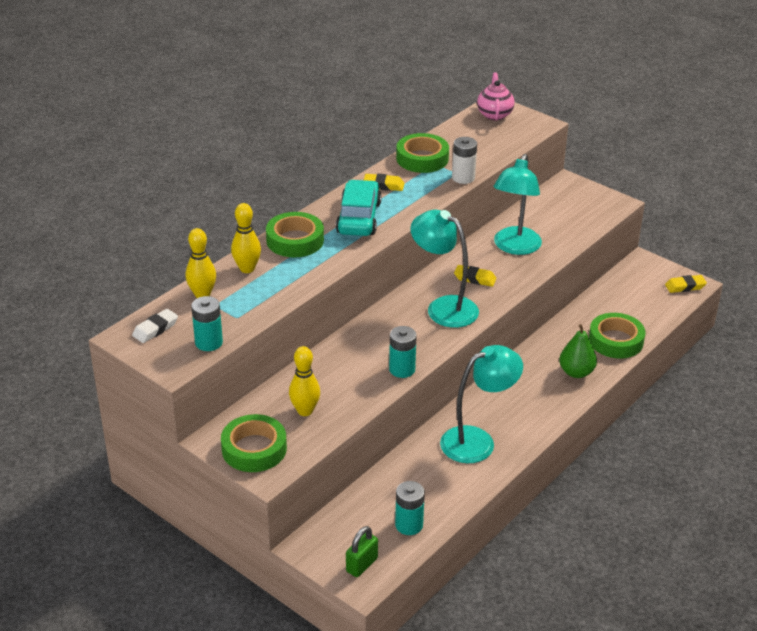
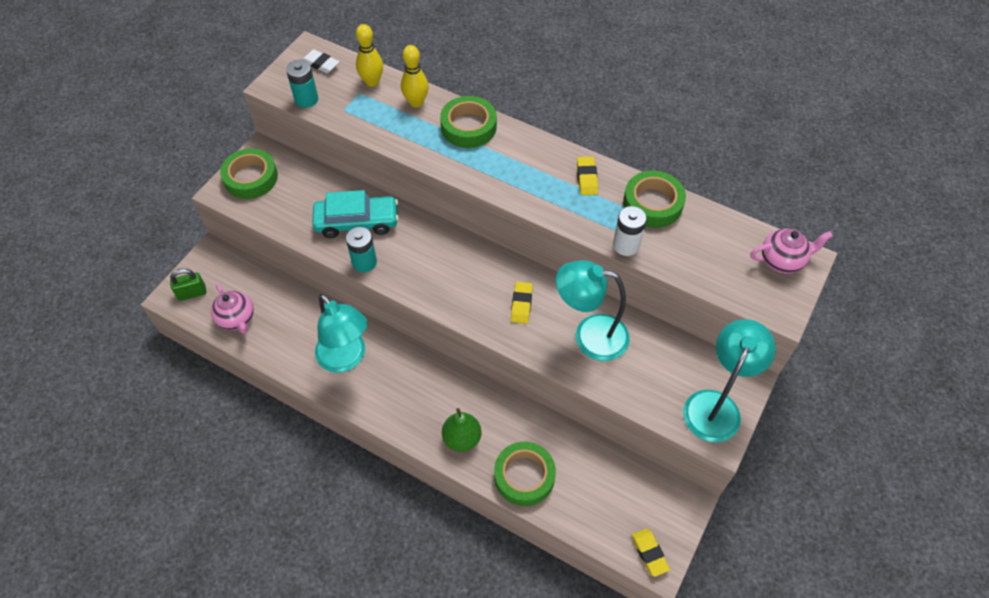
camera: 80 degrees right, 20 degrees up
yellow bowling pin [289,346,320,416] -> none
turquoise car [336,180,382,236] -> turquoise car moved to [312,190,399,238]
green padlock [346,526,378,577] -> green padlock turned 45 degrees counterclockwise [170,268,207,301]
turquoise battery [395,481,425,535] -> pink teapot [211,284,254,334]
turquoise lamp [410,210,479,328] -> turquoise lamp moved to [683,319,776,442]

